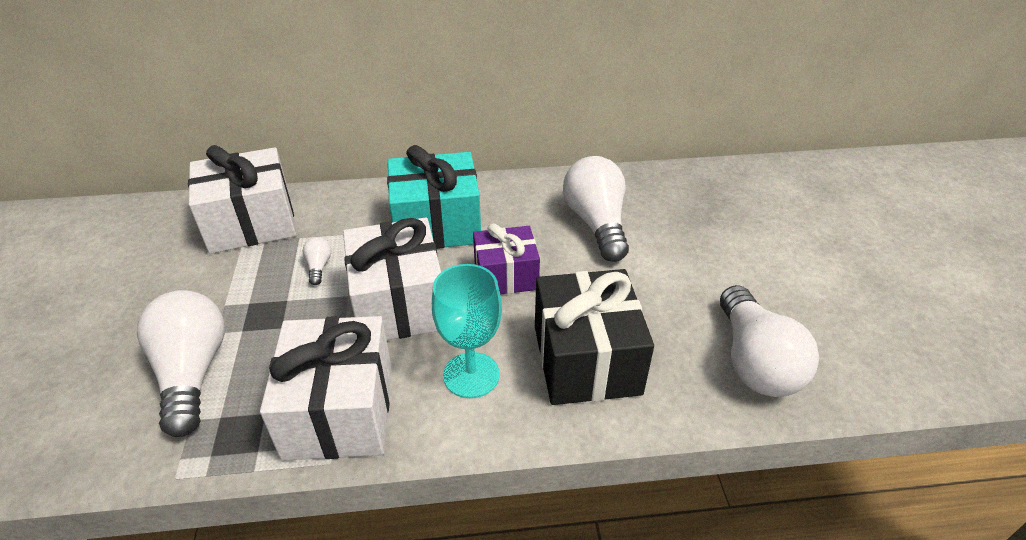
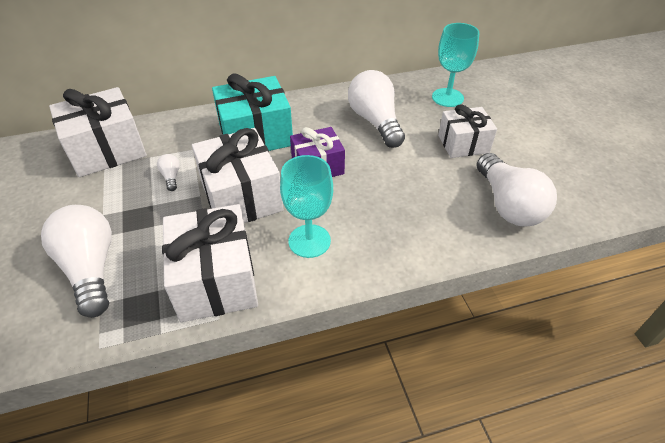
camera: 10 degrees left, 5 degrees up
black gift [535,269,654,405] -> none
none -> turquoise goblet [432,23,479,107]
none -> white gift [438,104,497,158]

